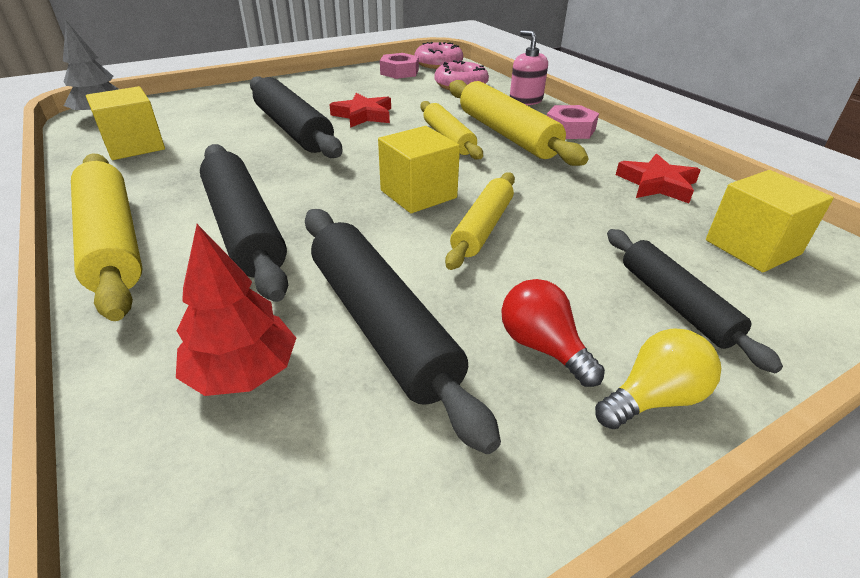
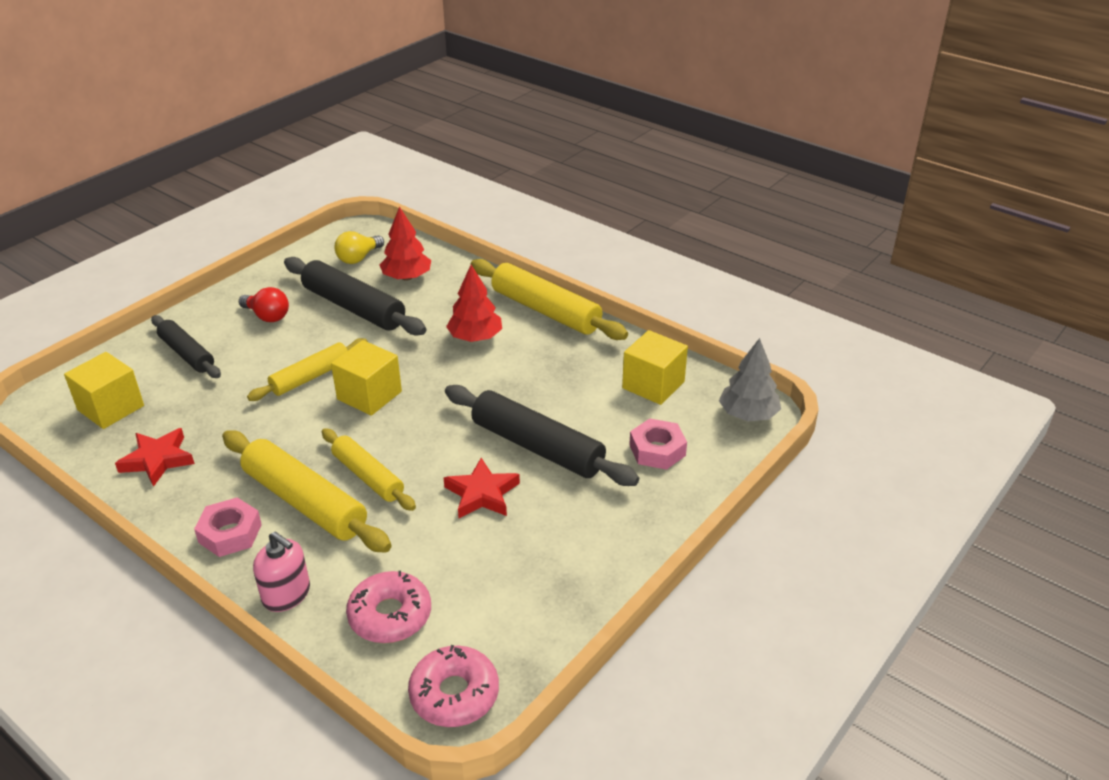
camera: 160 degrees right, 0 degrees up
black rolling pin [200,144,288,302] -> red tree [446,265,502,342]
pink nut [380,53,419,79] -> pink nut moved to [629,418,687,470]
yellow rolling pin [445,172,515,270] -> yellow rolling pin turned 45 degrees clockwise [247,338,368,401]
yellow light bulb [595,329,721,429] -> yellow light bulb moved to [335,231,384,264]

